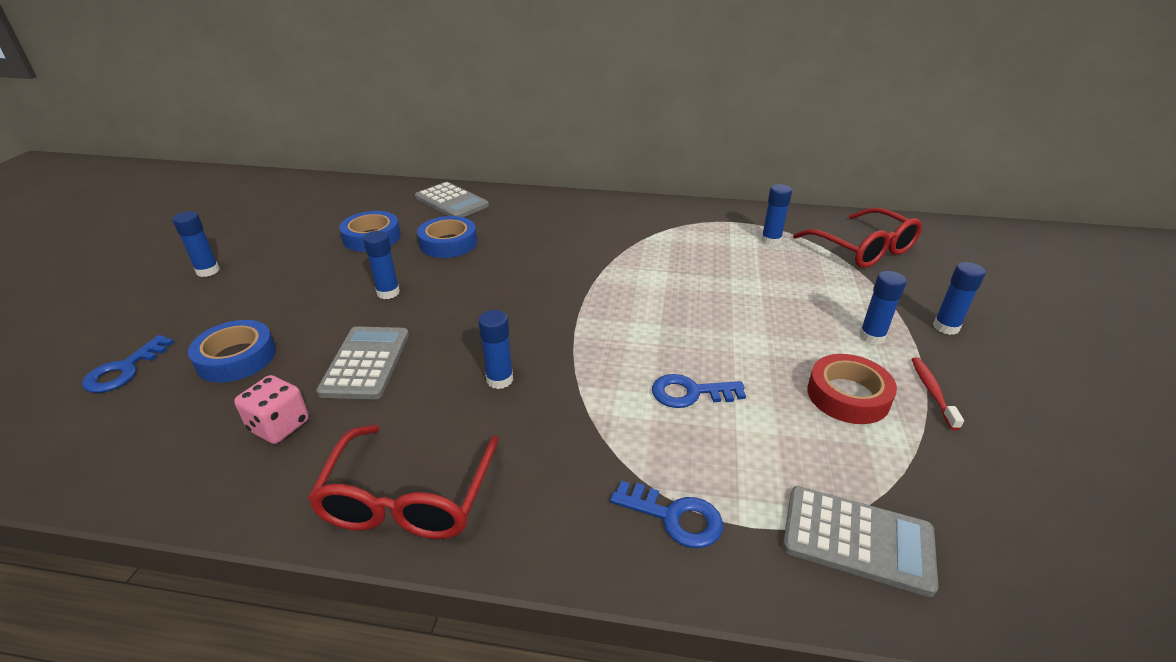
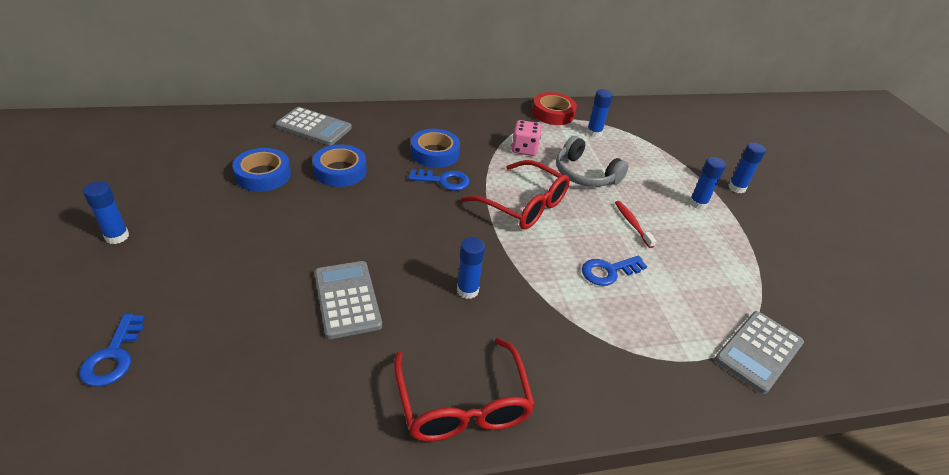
camera: 25 degrees left, 5 degrees up
blue tape [188,320,276,383] -> blue tape moved to [411,129,460,168]
pink dice [234,375,309,444] -> pink dice moved to [511,120,542,156]
blue glue stick [363,231,400,299] -> none
blue key [610,481,723,548] -> blue key moved to [408,169,470,191]
grey calculator [783,486,938,597] -> grey calculator turned 135 degrees clockwise [715,311,804,394]
red glasses [793,208,922,268] -> red glasses moved to [461,160,570,229]
red tape [807,354,897,424] -> red tape moved to [532,92,577,125]
red toothbrush [911,357,964,430] -> red toothbrush moved to [615,201,656,248]
none -> grey headphones [556,136,629,187]

